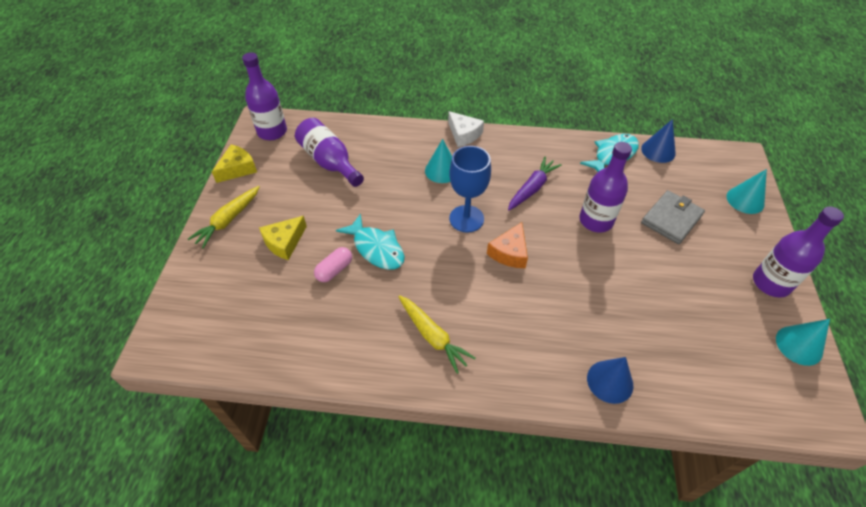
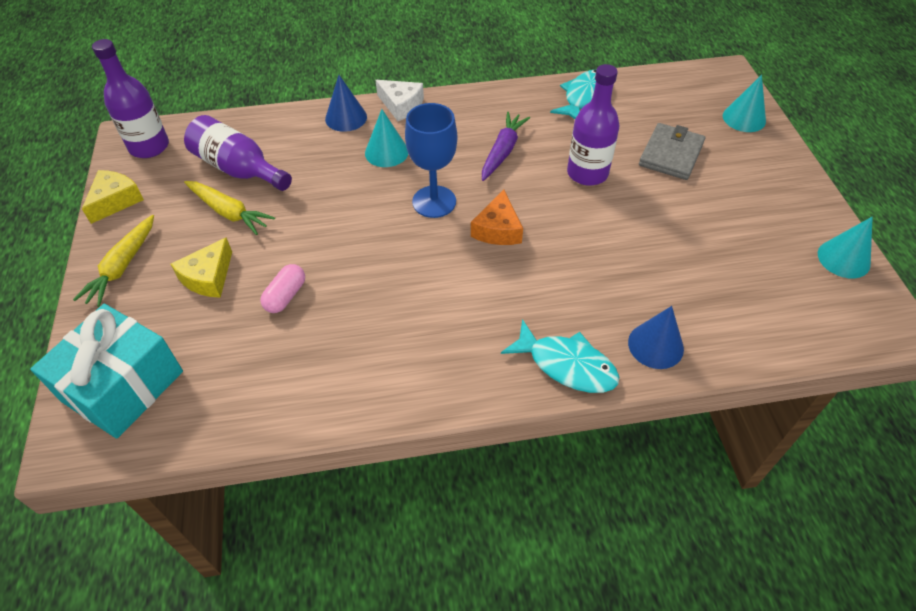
camera: 15 degrees left, 0 degrees up
turquoise fish [336,213,405,270] -> turquoise fish moved to [501,319,619,393]
yellow carrot [398,295,476,374] -> yellow carrot moved to [184,181,275,235]
blue cone [641,119,676,163] -> blue cone moved to [325,75,367,132]
purple bottle [753,207,844,298] -> none
none -> turquoise gift [30,304,183,439]

